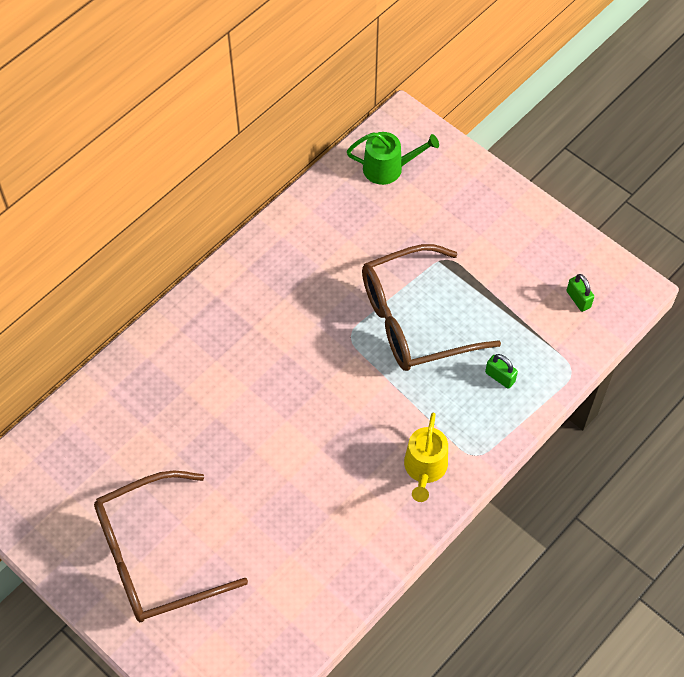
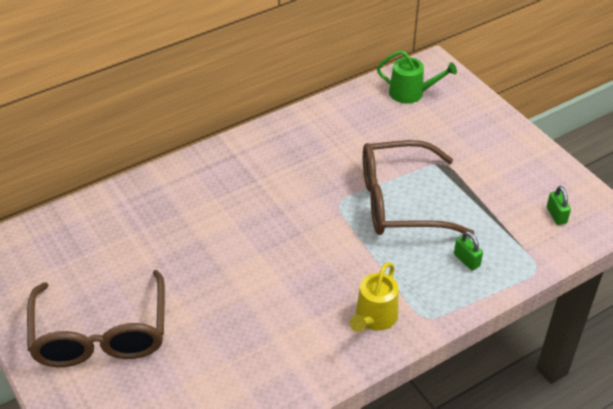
camera: 15 degrees right, 15 degrees down
brown glasses [94,471,248,622] -> brown glasses turned 90 degrees counterclockwise [27,270,165,367]

